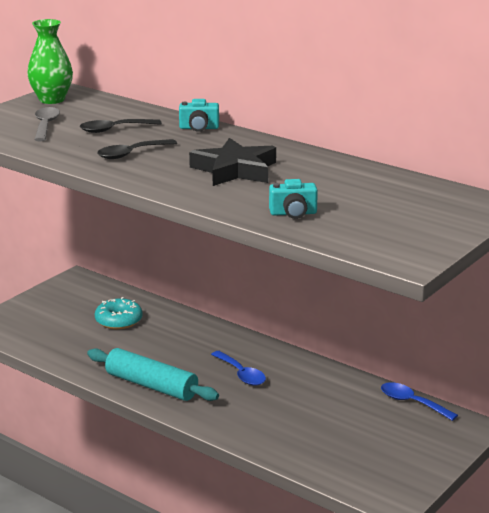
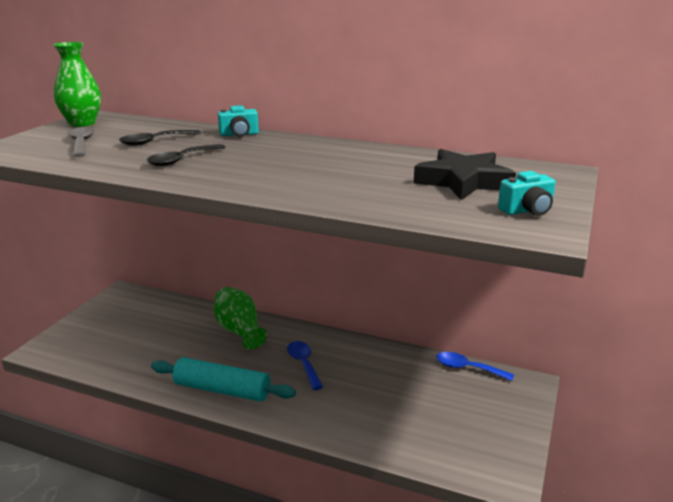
camera: 15 degrees left, 0 degrees up
turquoise donut [95,297,143,329] -> none
black star [189,138,276,186] -> black star moved to [414,149,516,200]
blue spoon [211,351,266,385] -> blue spoon turned 150 degrees counterclockwise [287,341,323,390]
turquoise camera [269,179,318,219] -> turquoise camera moved to [498,171,556,216]
none -> green vase [214,287,267,350]

